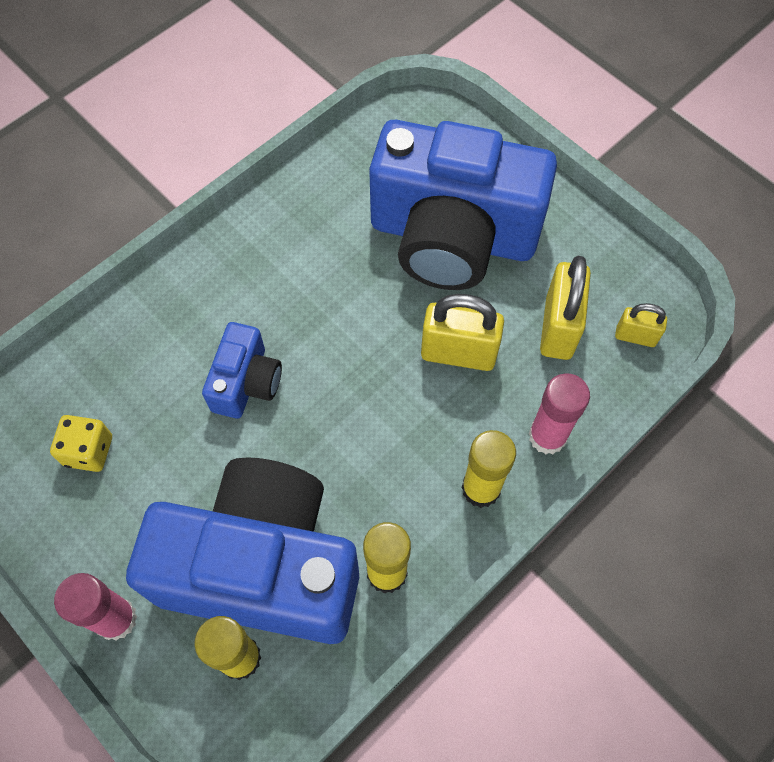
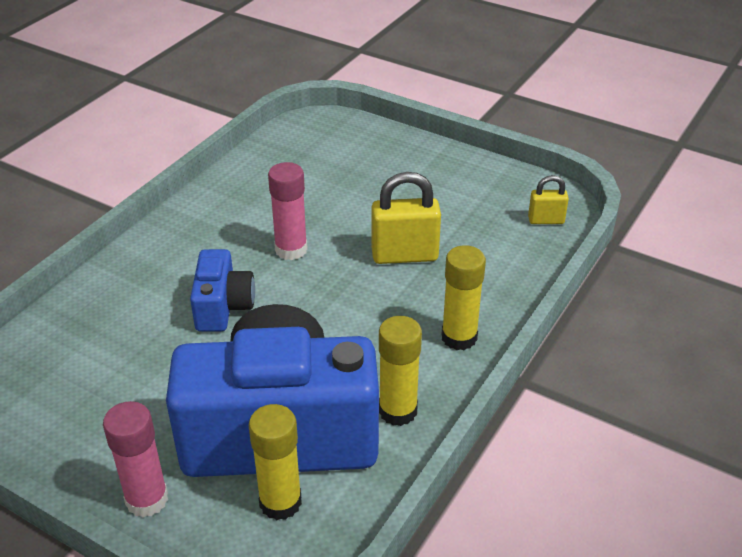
camera: 15 degrees left, 25 degrees down
yellow dice [50,415,112,472] -> none
blue camera [369,120,557,290] -> none
pink glue stick [529,373,590,455] -> pink glue stick moved to [268,162,308,260]
yellow padlock [540,256,591,360] -> none

